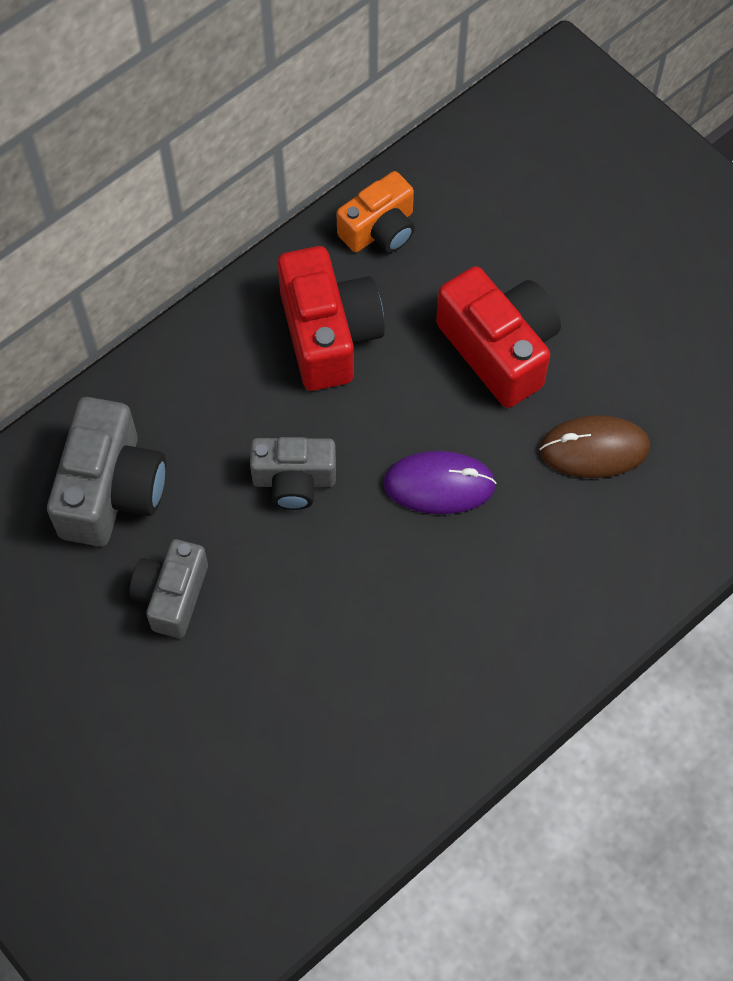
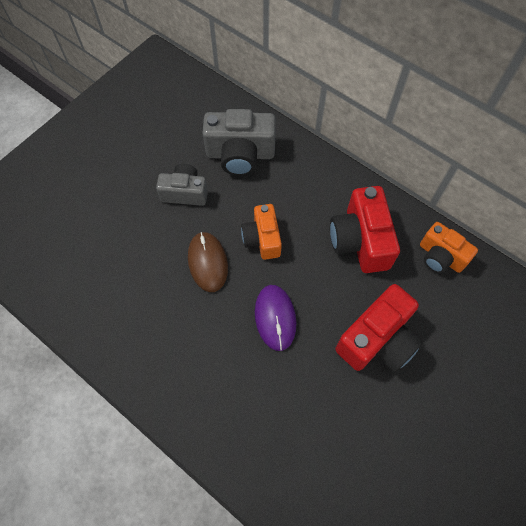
camera: 80 degrees right, 0 degrees up
grey camera [250,437,336,510] -> orange camera [241,204,282,260]
red camera [278,246,385,391] -> red camera turned 105 degrees clockwise [330,186,400,273]
brown mouse [539,415,650,478] -> brown mouse moved to [188,232,228,292]

